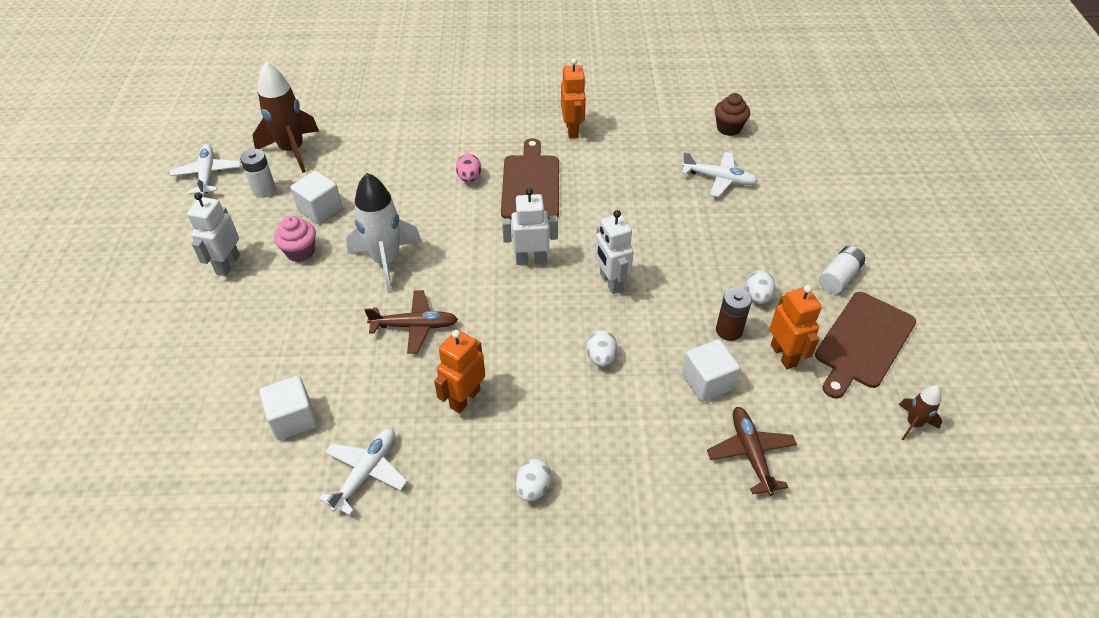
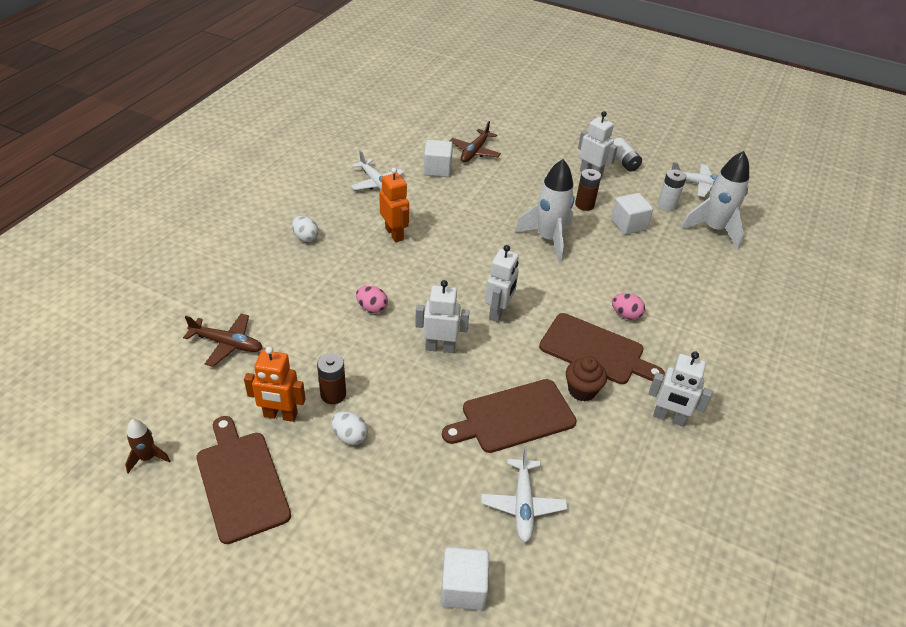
camera: 115 degrees right, 5 degrees down
brown rocket [252,62,319,173] -> white rocket [681,151,749,250]
pink cupcake [274,216,316,262] -> brown battery [575,169,601,211]
brown plane [365,290,458,354] -> brown plane moved to [450,121,501,162]
orange robot [561,58,586,138] -> white robot [648,351,713,427]
white egg [587,330,617,367] -> pink egg [356,286,388,313]
white plane [682,152,758,197] -> white plane turned 45 degrees counterclockwise [481,447,567,542]
white cube [682,339,740,402] -> white cube moved to [440,547,489,610]
brown cupcake [715,93,750,136] -> brown cupcake moved to [566,356,607,402]
white battery [819,246,865,294] -> white battery moved to [613,138,642,171]
none -> brown cutting board [442,379,577,453]

